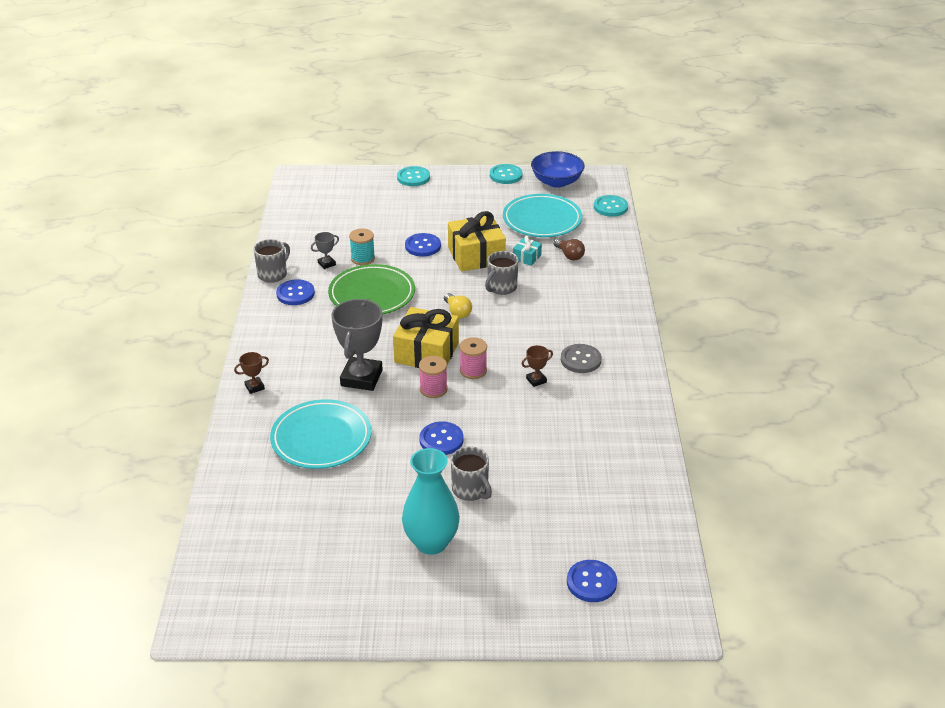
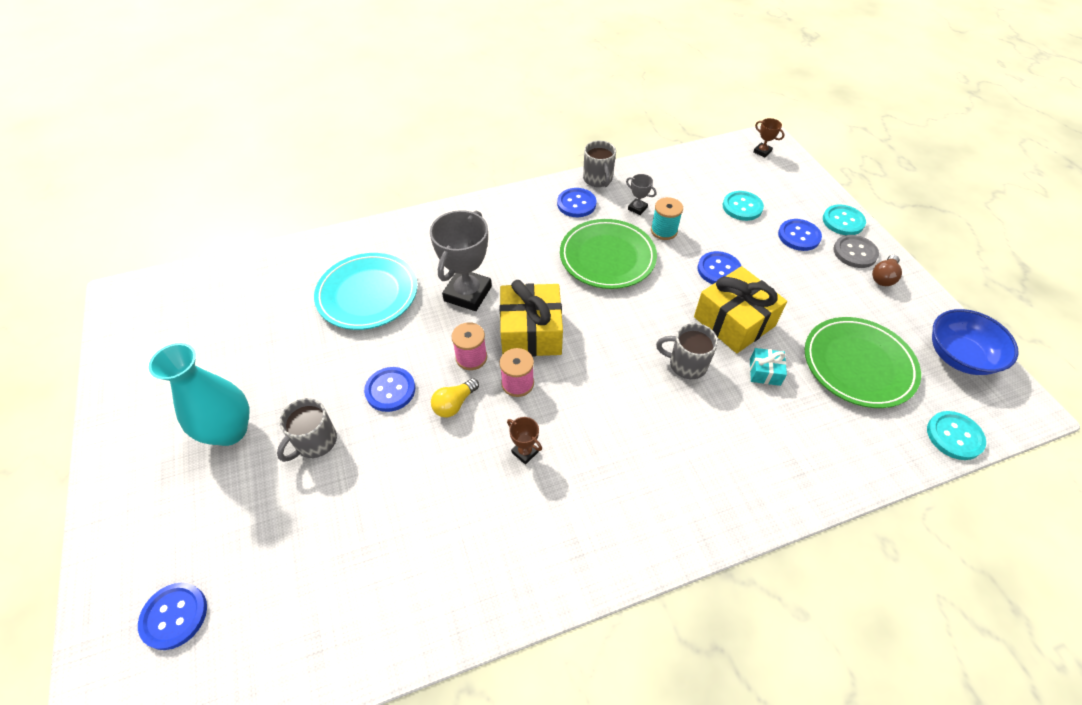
camera: 70 degrees right, 15 degrees up
brown trophy [234,352,269,394] -> brown trophy moved to [753,118,784,158]
grey mug [254,239,290,283] -> grey mug turned 60 degrees clockwise [583,141,616,187]
grey trophy [331,299,383,391] -> grey trophy turned 60 degrees counterclockwise [430,210,492,311]
yellow light bulb [444,293,472,318] -> yellow light bulb moved to [431,378,479,418]
turquoise button [490,164,522,184] -> turquoise button moved to [723,191,764,221]
turquoise plate [503,194,582,237] -> green plate [805,317,921,408]
brown light bulb [554,238,585,260] -> brown light bulb moved to [872,255,902,286]
grey button [561,344,602,373] -> grey button moved to [833,235,879,268]
none -> blue button [778,219,822,251]

